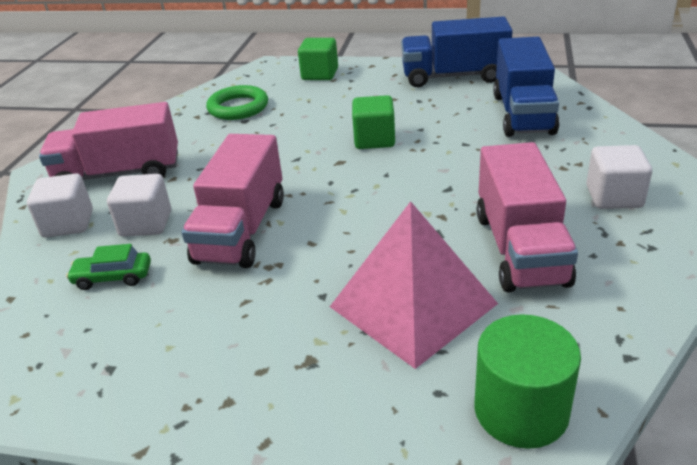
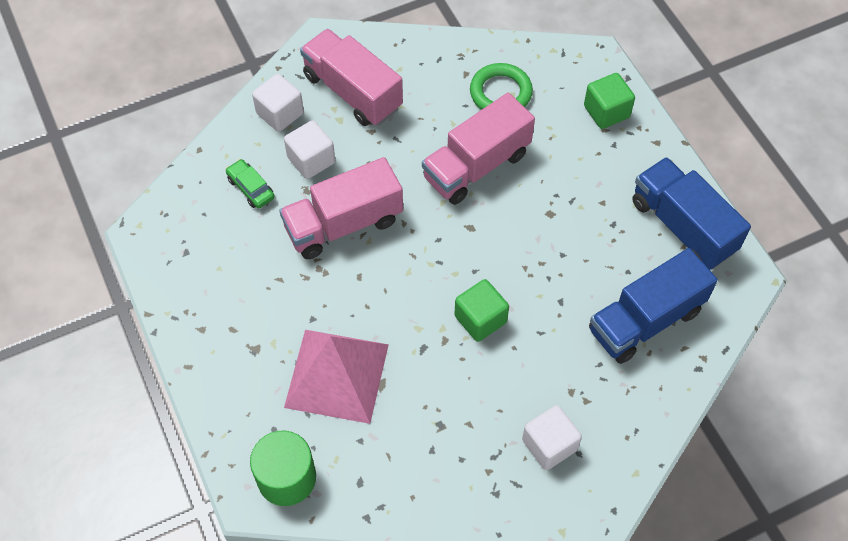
camera: 50 degrees right, 25 degrees up
green cube [352,95,395,149] -> green cube moved to [454,279,509,342]
pink truck [477,142,578,292] -> pink truck moved to [422,93,535,205]

